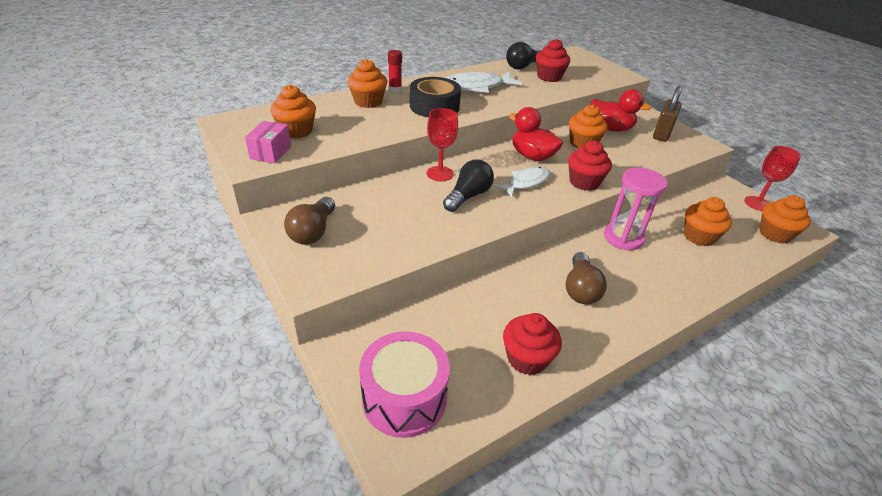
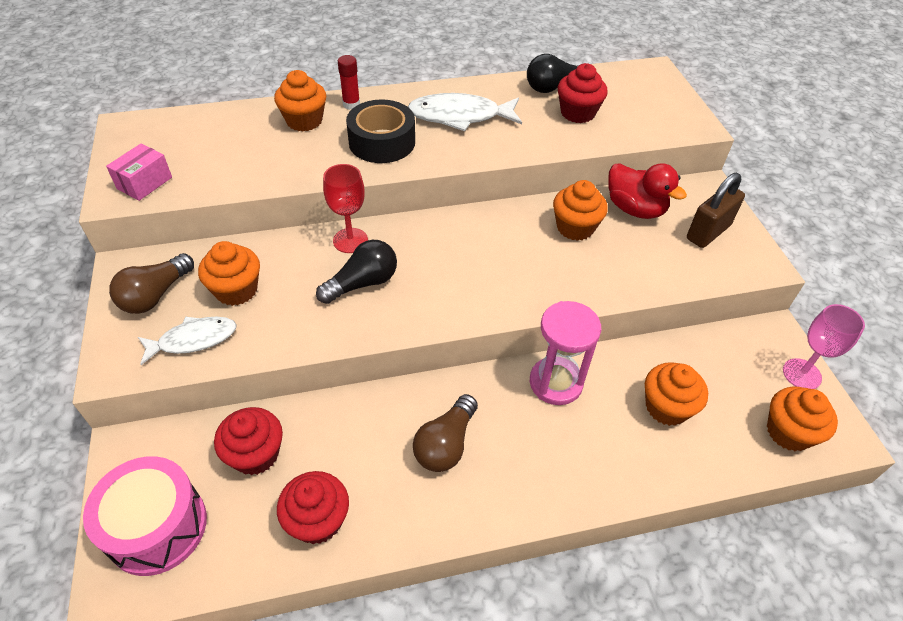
camera: 20 degrees right, 10 degrees up
orange cupcake [270,85,316,139] -> orange cupcake moved to [198,241,260,306]
white fish [494,167,550,197] -> white fish moved to [138,317,237,365]
red duck [509,107,563,161] -> none
red cupcake [568,141,612,191] -> red cupcake moved to [214,407,283,475]
red goblet [744,146,801,211] -> pink goblet [783,304,865,389]

